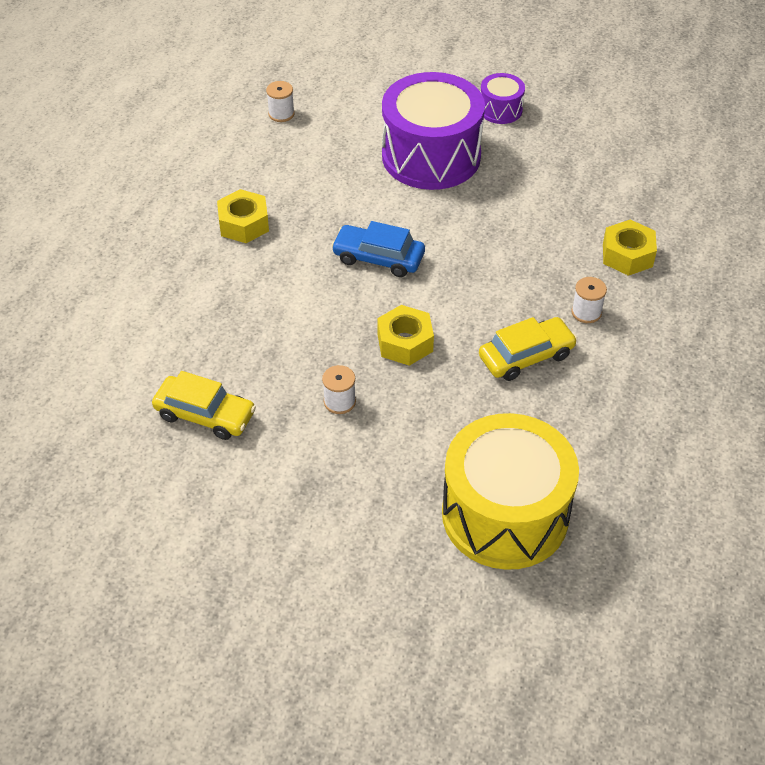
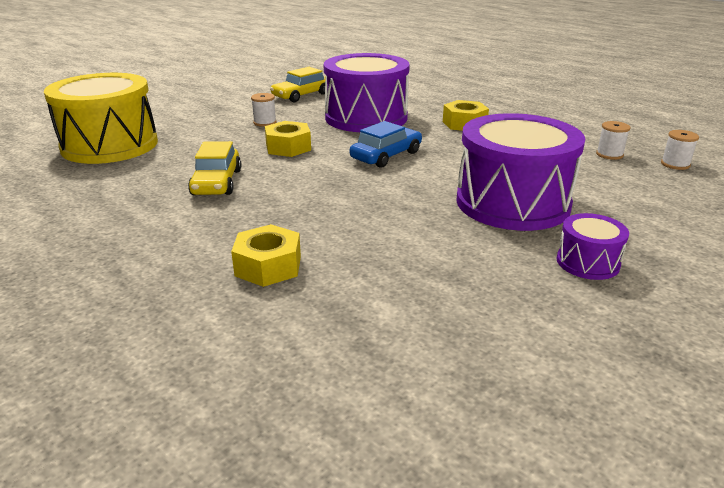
camera: 115 degrees right, 20 degrees down
white spool [571,277,607,323] -> white spool moved to [661,130,699,170]
none -> purple drum [324,53,410,132]

